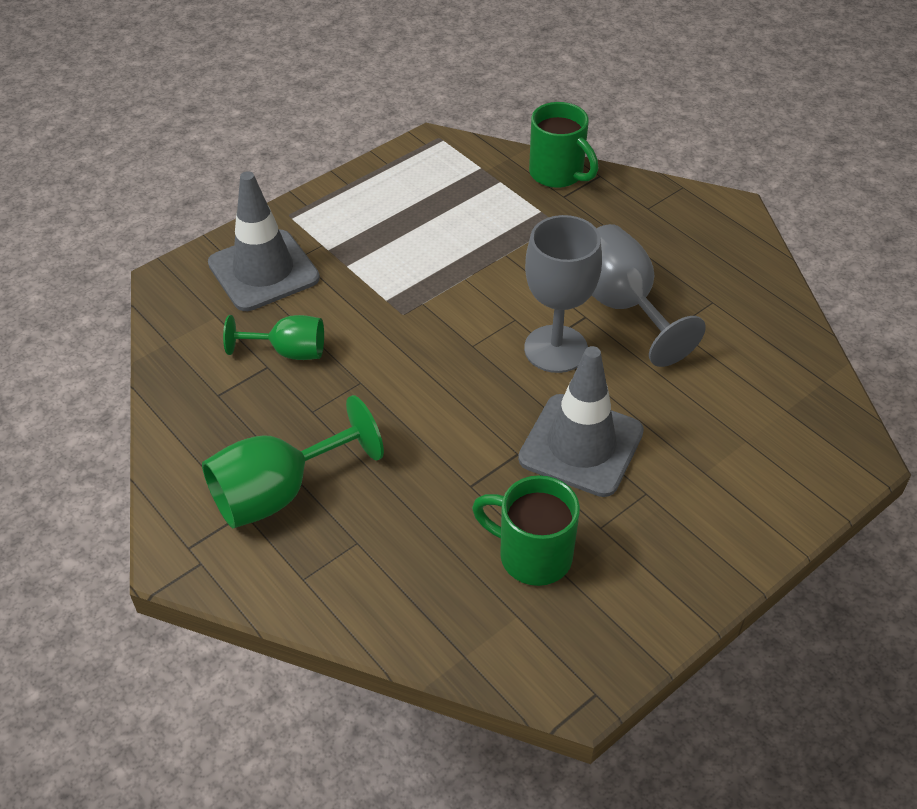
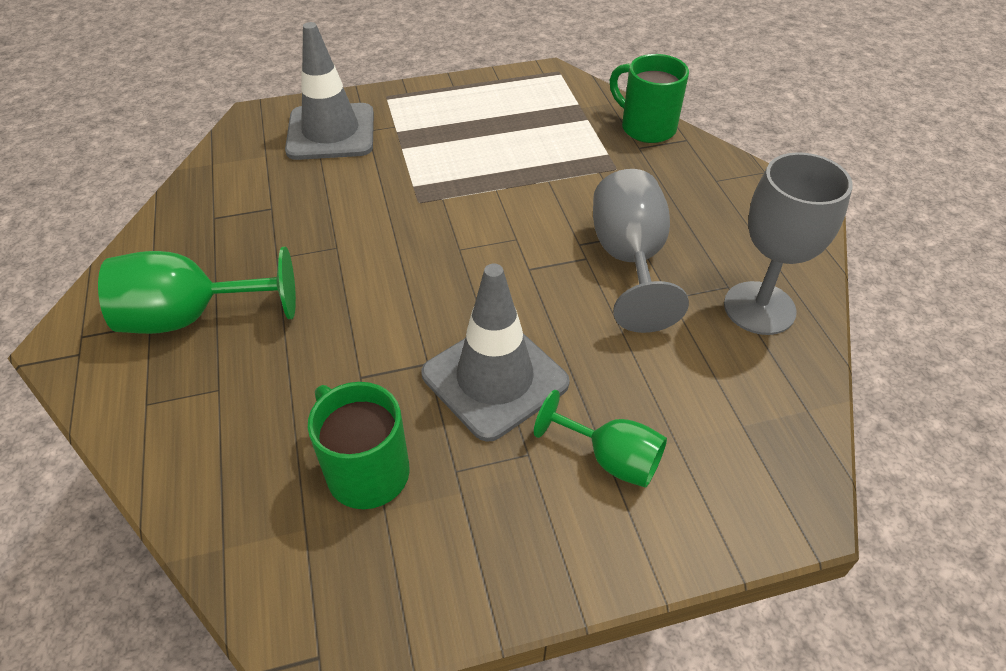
camera: 25 degrees right, 0 degrees up
green goblet [223,315,324,360] -> green goblet moved to [534,390,667,488]
grey goblet [524,215,602,373] -> grey goblet moved to [724,152,853,335]
green mug [529,102,598,188] -> green mug turned 150 degrees clockwise [610,54,689,143]

